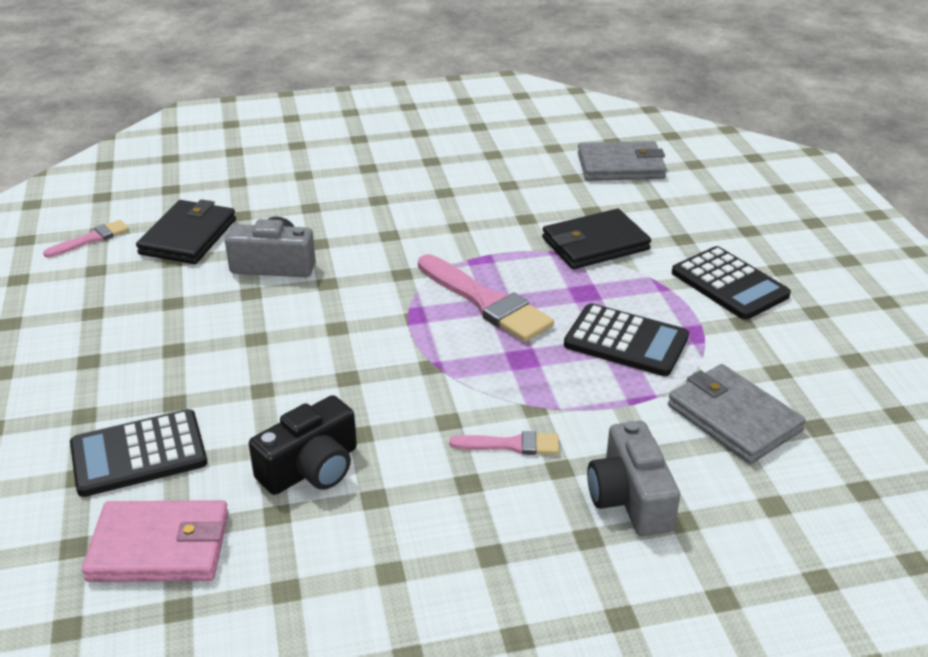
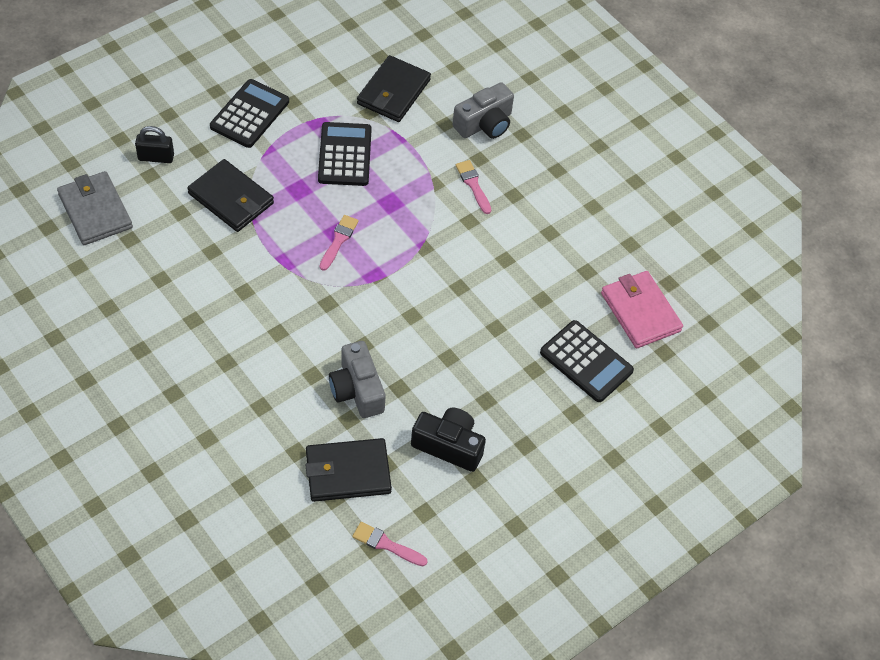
camera: 120 degrees left, 20 degrees up
black camera [249,395,357,495] -> black camera moved to [411,408,486,472]
pink brush [418,254,554,342] -> pink brush [320,215,359,271], size x0.53
grey wallet [668,364,806,464] -> black wallet [357,55,431,122]
none -> black padlock [135,126,174,163]

